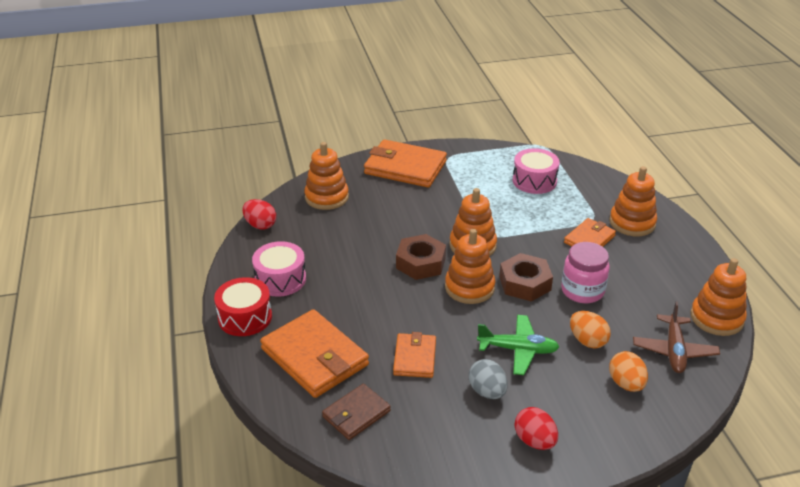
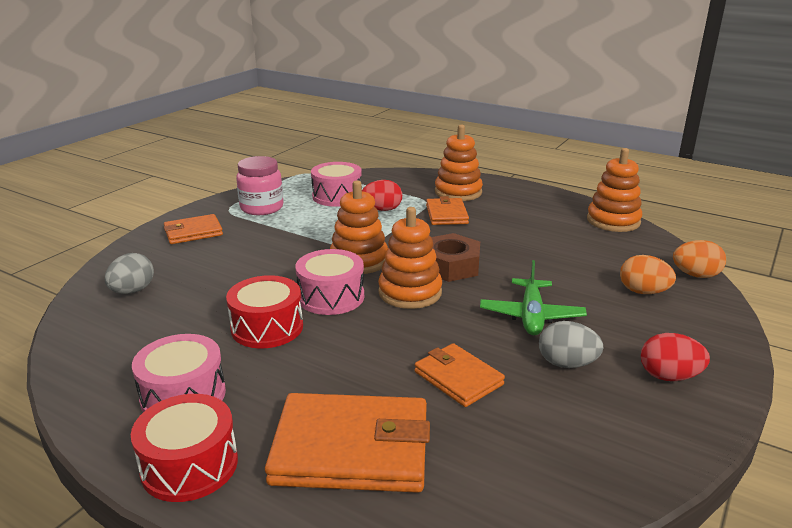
camera: 45 degrees left, 10 degrees down
red egg [242,199,276,230] -> red egg moved to [362,180,402,211]
orange stacking toy [304,142,349,210] -> grey egg [105,253,154,294]
brown wallet [322,384,391,440] -> none
orange wallet [364,139,447,187] -> orange wallet [164,214,223,244], size x0.57
brown nut [396,234,446,280] -> pink drum [295,249,364,315]
green plane [477,315,559,375] -> green plane turned 135 degrees clockwise [480,260,587,335]
pink jar [561,242,610,303] -> pink jar moved to [236,156,283,215]
orange egg [570,311,611,349] -> orange egg moved to [673,240,726,278]
brown plane [633,302,720,373] -> none
none -> red drum [226,275,303,349]

